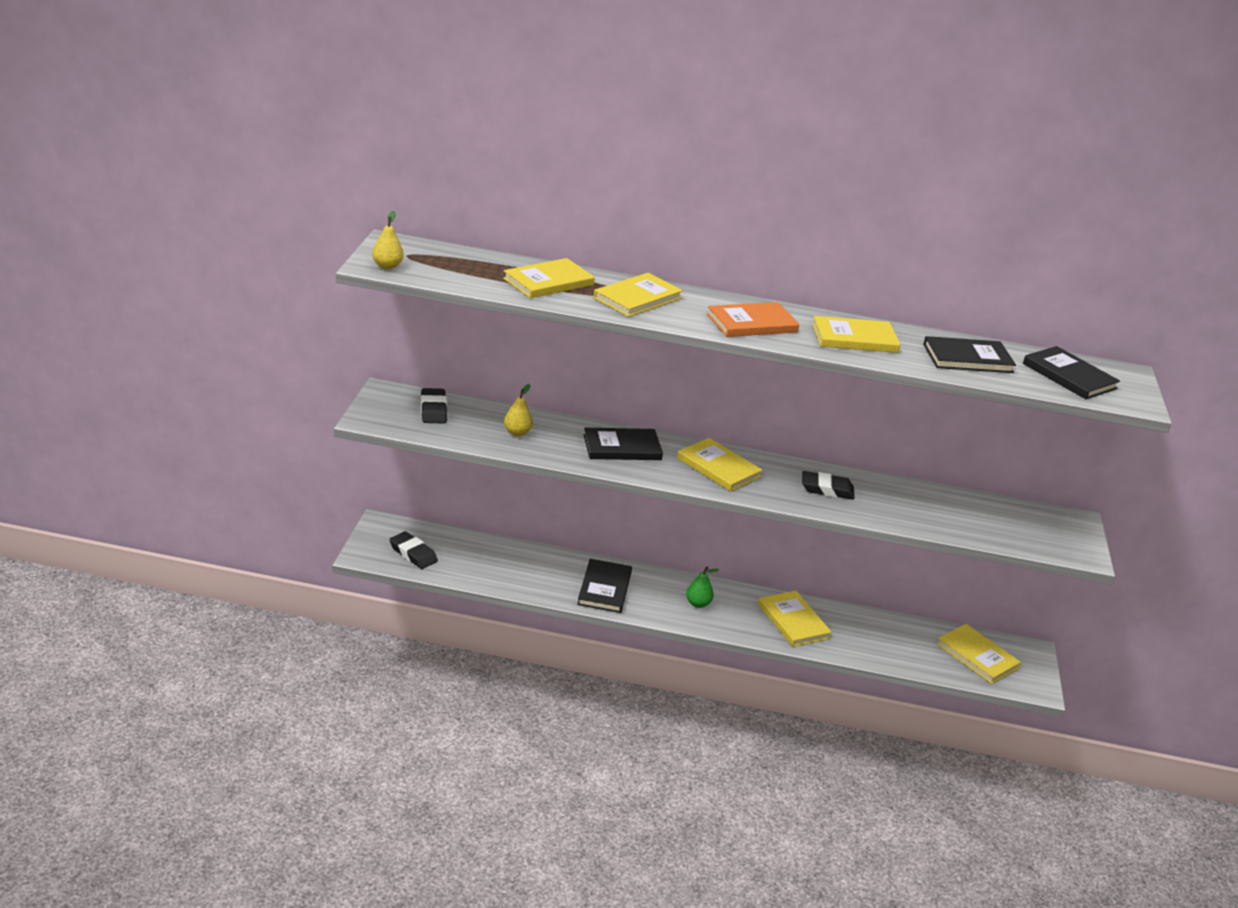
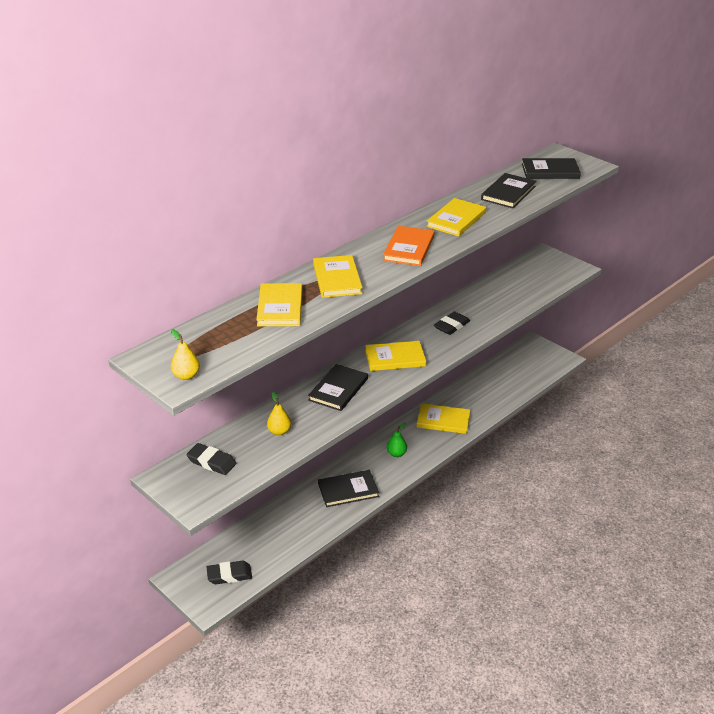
camera: 50 degrees left, 5 degrees up
black book [577,559,632,613] -> black book turned 60 degrees counterclockwise [318,470,379,507]
yellow book [937,624,1021,684] -> none

